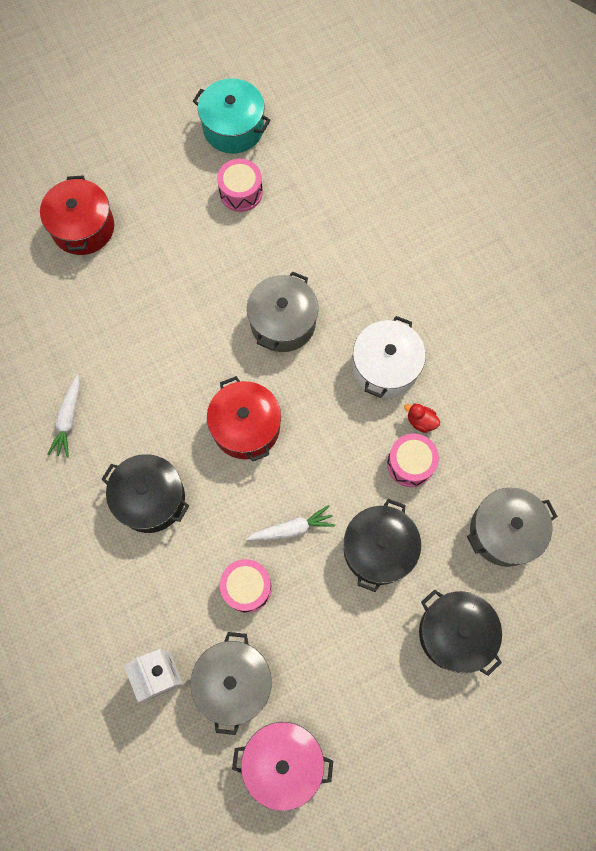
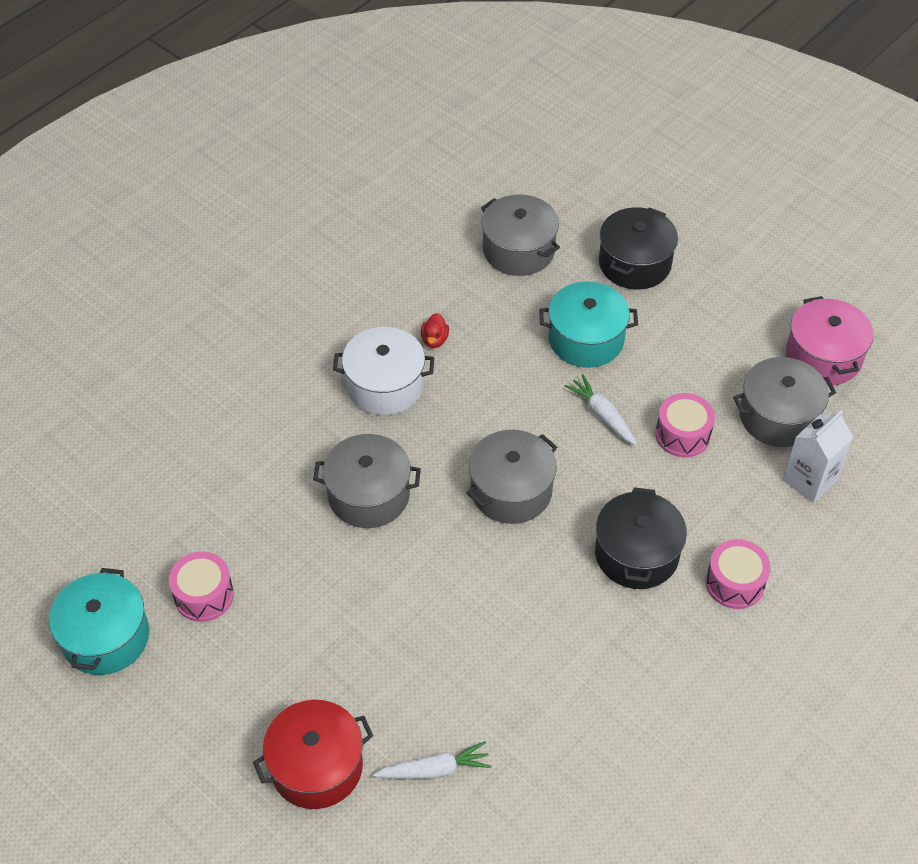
camera: 110 degrees left, 20 degrees down
white carrot [48,375,80,458] -> white carrot moved to [373,741,491,779]
red pot [207,376,281,462] -> grey pot [467,430,557,524]
black pot [344,499,421,592] -> turquoise pot [539,281,638,368]
pink drum [387,433,439,487] -> pink drum moved to [706,539,771,609]

